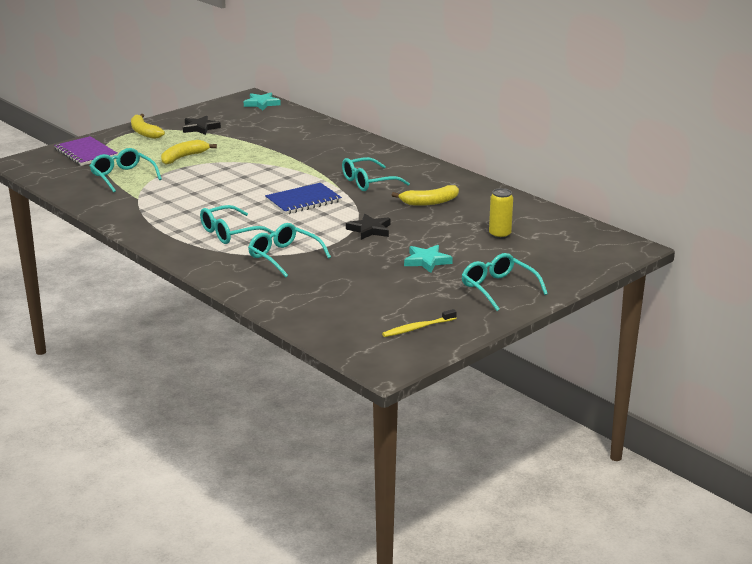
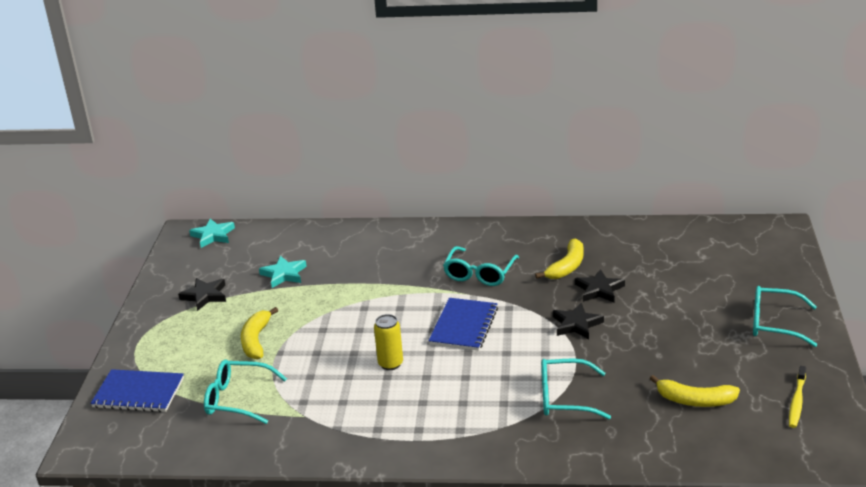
camera: 40 degrees left, 5 degrees up
purple notebook [54,136,118,166] -> blue notebook [90,369,184,412]
yellow banana [131,114,165,139] -> yellow banana moved to [650,375,740,407]
turquoise glasses [200,205,275,244] -> none
turquoise star [404,245,453,273] -> turquoise star moved to [259,256,307,288]
yellow can [489,188,513,239] -> yellow can moved to [374,314,403,370]
none -> black star [575,269,625,303]

